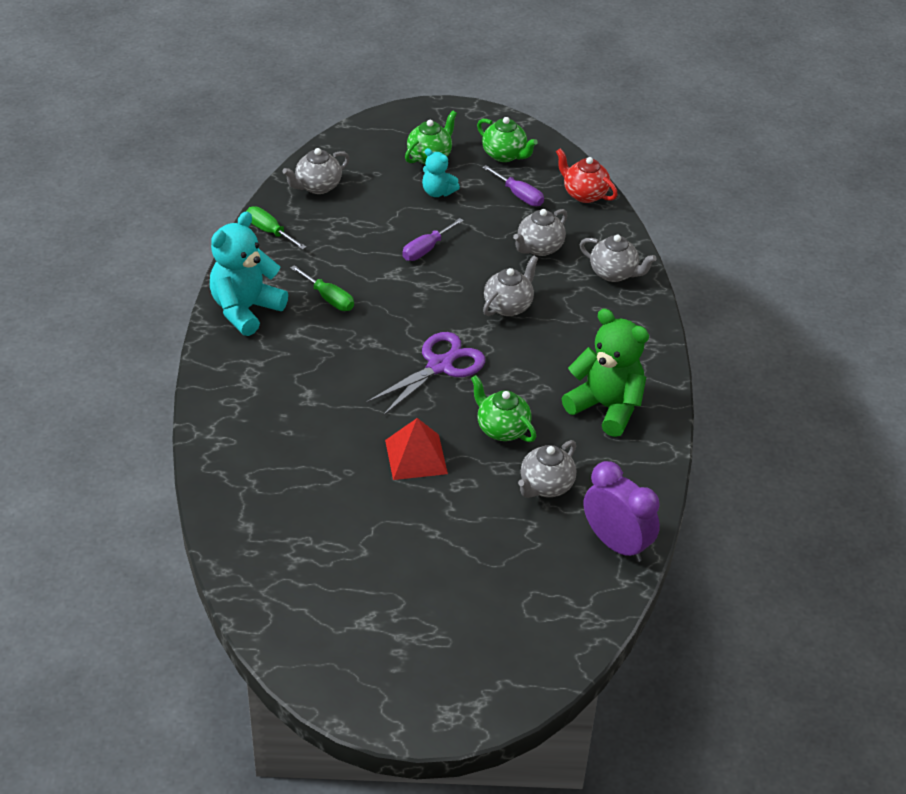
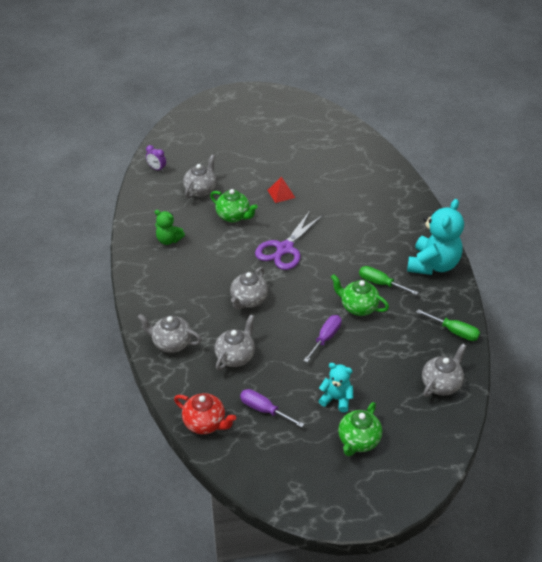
camera: 170 degrees right, 0 degrees up
red pyramid [385,418,448,480] -> red pyramid [267,176,295,203], size x0.65
green teapot [477,117,538,162] -> green teapot moved to [331,274,389,316]
green teddy bear [562,309,649,437] -> green teddy bear [155,210,185,245], size x0.54
purple clock [584,461,660,562] -> purple clock [146,145,166,172], size x0.48

